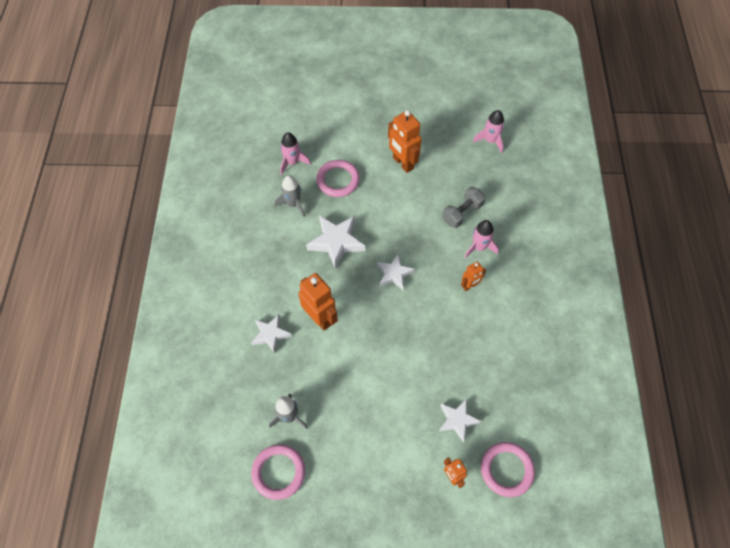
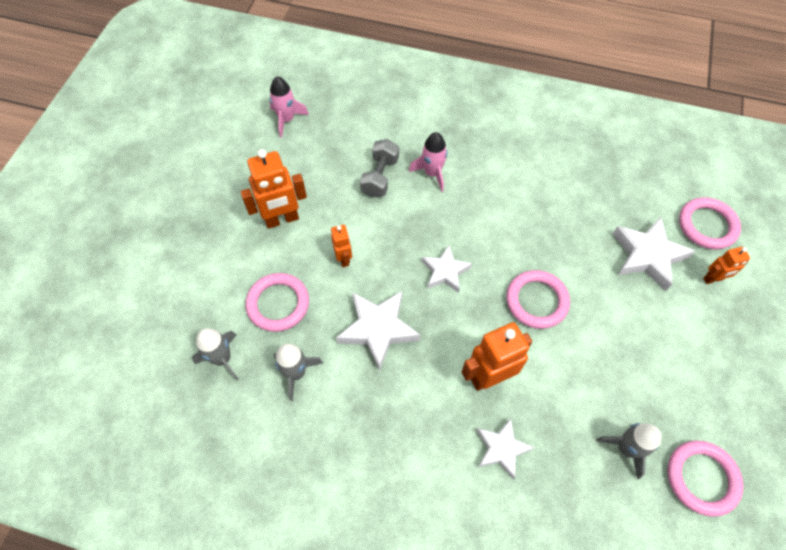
camera: 75 degrees left, 0 degrees up
pink rocket [280,132,311,175] -> grey rocket [192,328,238,380]
white star [439,398,481,442] -> white star [613,217,695,291], size x1.55
grey dumbbell [442,187,485,228] -> grey dumbbell turned 45 degrees clockwise [360,139,399,198]
orange robot [461,261,486,291] -> orange robot moved to [331,225,352,267]
none -> pink ring [506,270,570,329]

